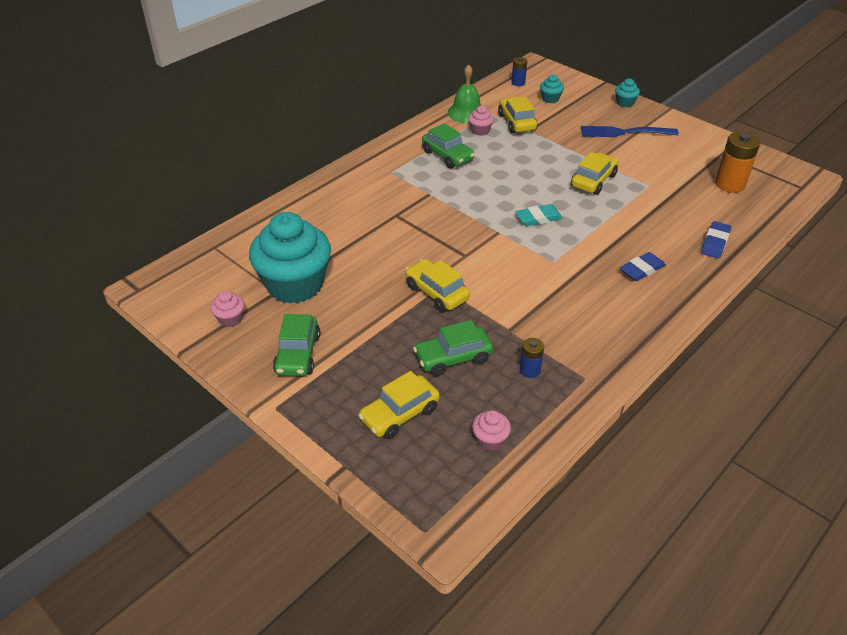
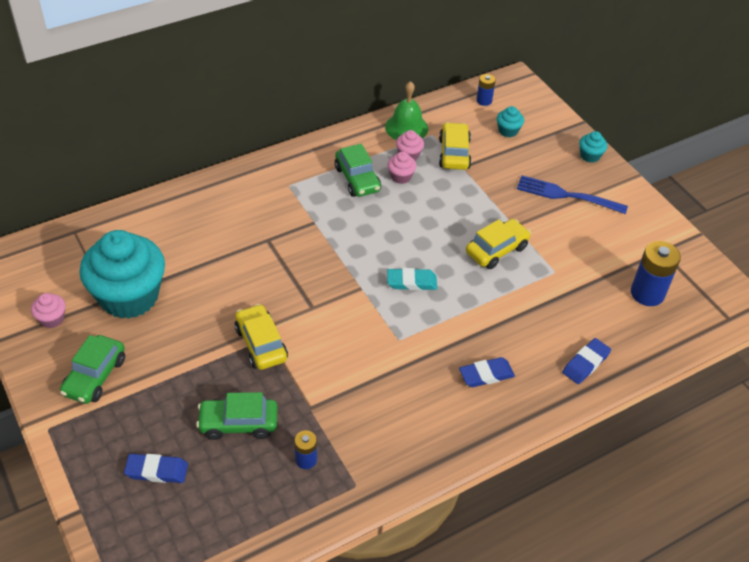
camera: 15 degrees right, 5 degrees up
yellow car [358,371,440,439] -> blue eraser [124,454,188,483]
pink cupcake [472,410,511,451] -> pink cupcake moved to [387,152,416,184]
orange battery [715,132,760,193] -> blue battery [631,241,681,306]

